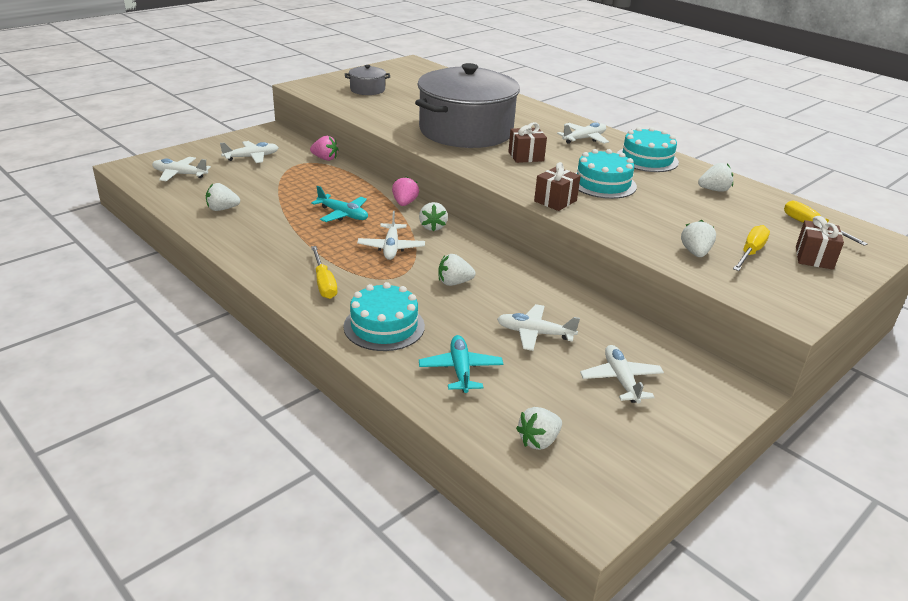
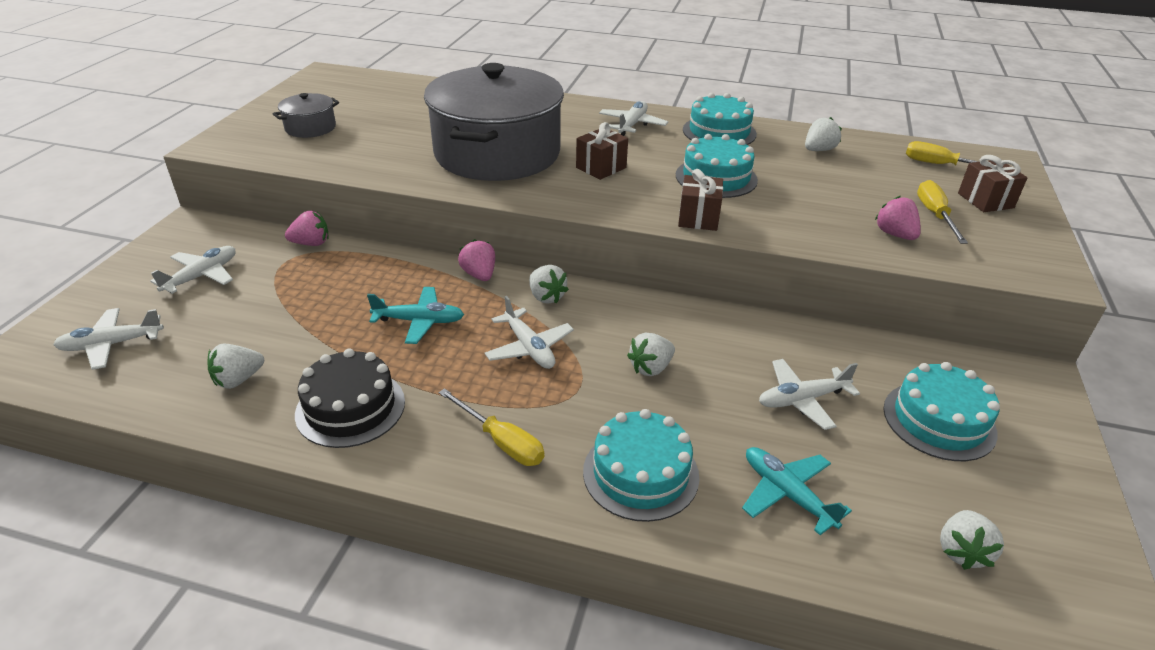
camera: 30 degrees left, 5 degrees up
white plane [580,345,664,404] -> turquoise cake [884,362,1000,461]
white strawberry [681,220,716,257] -> pink strawberry [875,196,921,240]
none -> black cake [295,348,405,448]

